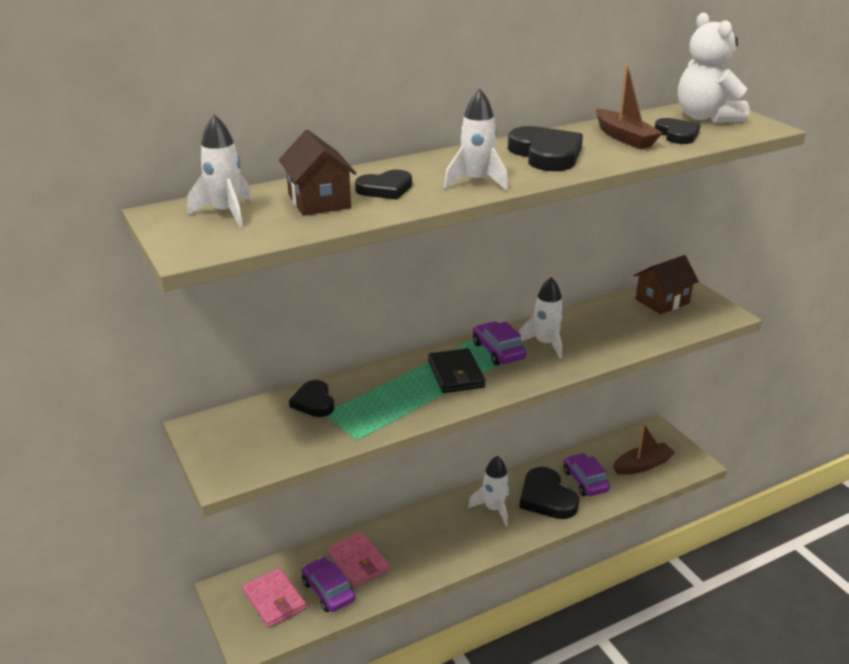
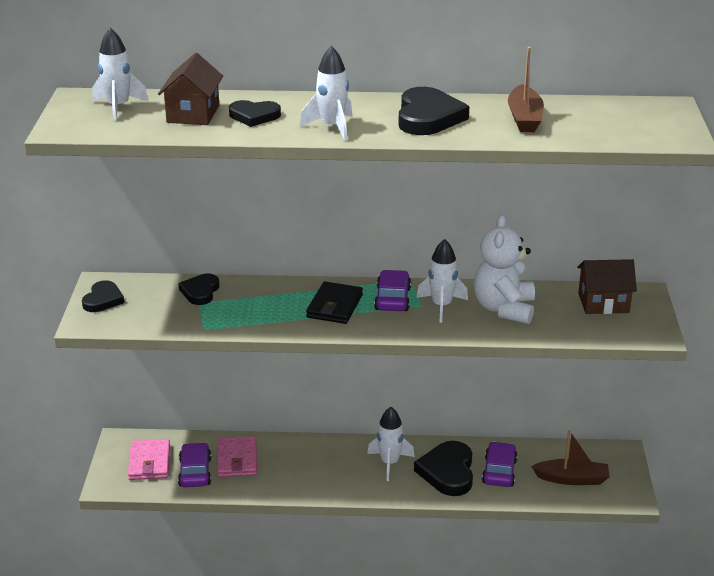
camera: 30 degrees right, 0 degrees up
black heart [655,118,701,144] -> black heart moved to [82,280,124,312]
white teddy bear [678,13,749,123] -> white teddy bear moved to [474,215,535,324]

